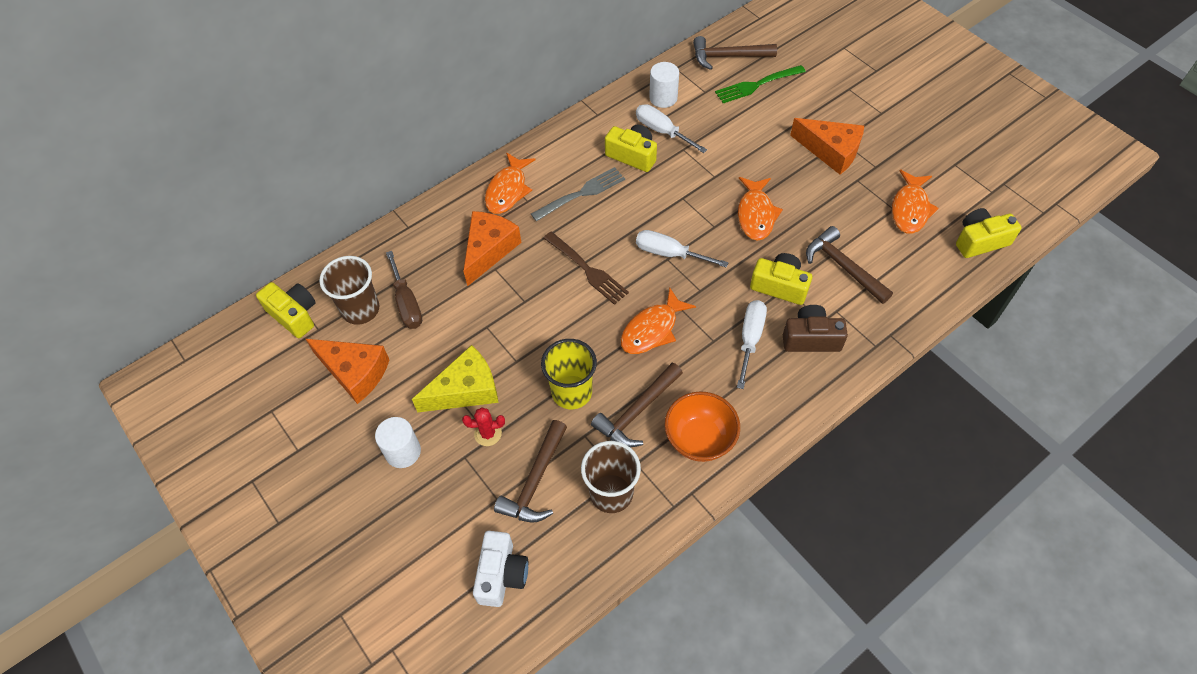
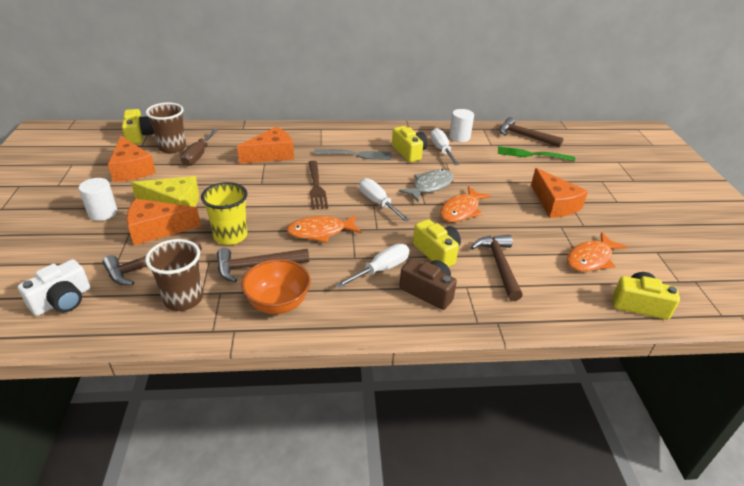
camera: 30 degrees right, 20 degrees down
red cactus [462,408,505,446] -> orange cheese [127,199,201,245]
orange fish [485,152,536,214] -> none
none -> grey fish [398,169,454,202]

